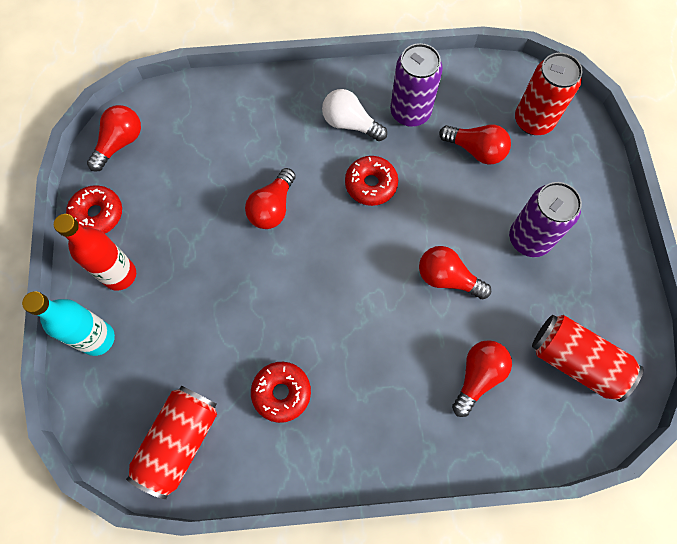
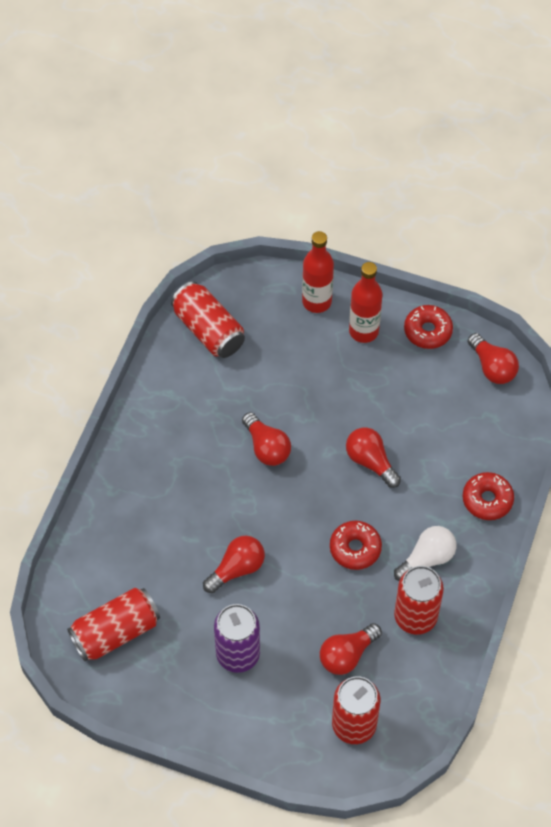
camera: 115 degrees right, 10 degrees down
turquoise bottle [22,291,115,356] -> red bottle [302,231,334,313]
red donut [251,362,311,423] -> red donut moved to [463,472,514,520]
purple can [390,43,443,127] -> red can [394,566,444,635]
red light bulb [452,340,512,417] -> red light bulb moved to [242,412,291,466]

